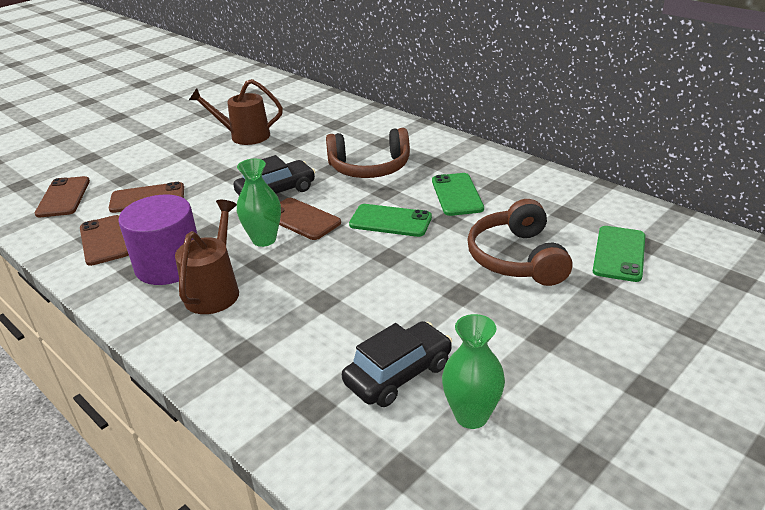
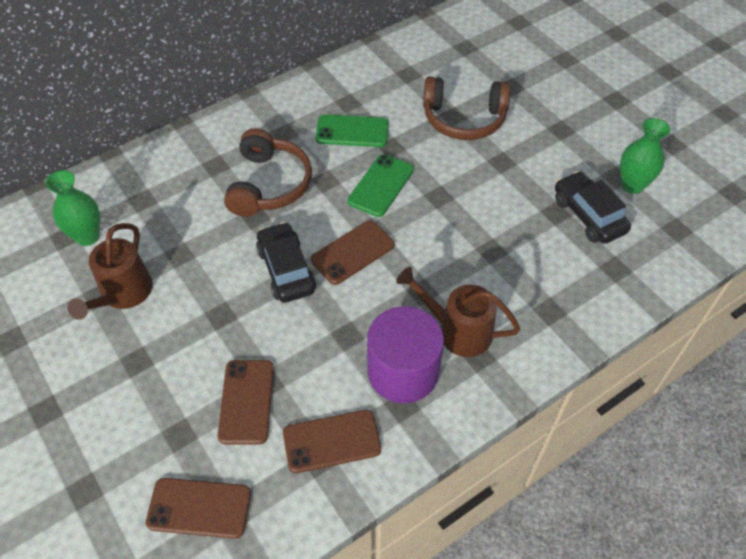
camera: 80 degrees left, 20 degrees up
green vase [237,159,281,247] -> green vase moved to [45,170,100,246]
green phone [593,226,645,282] -> none

